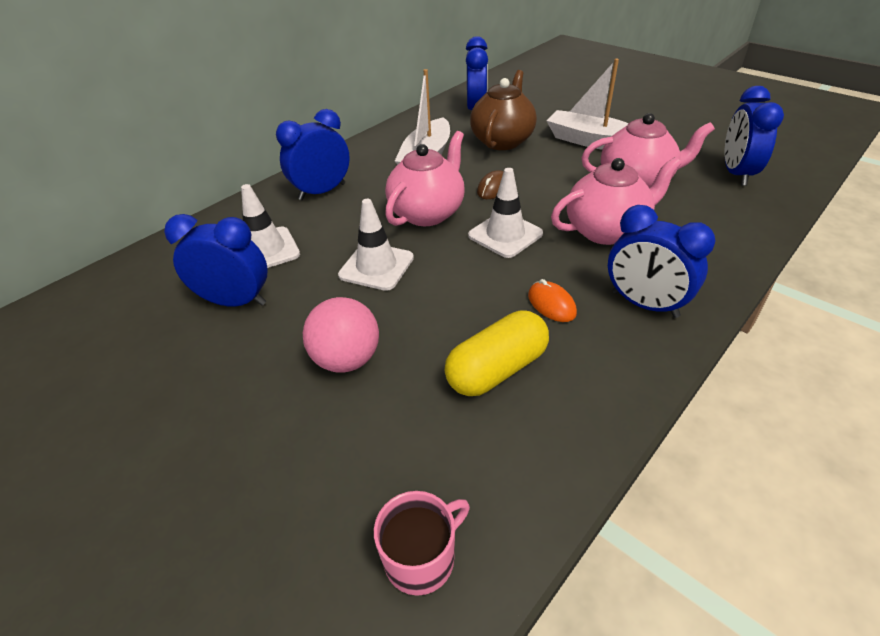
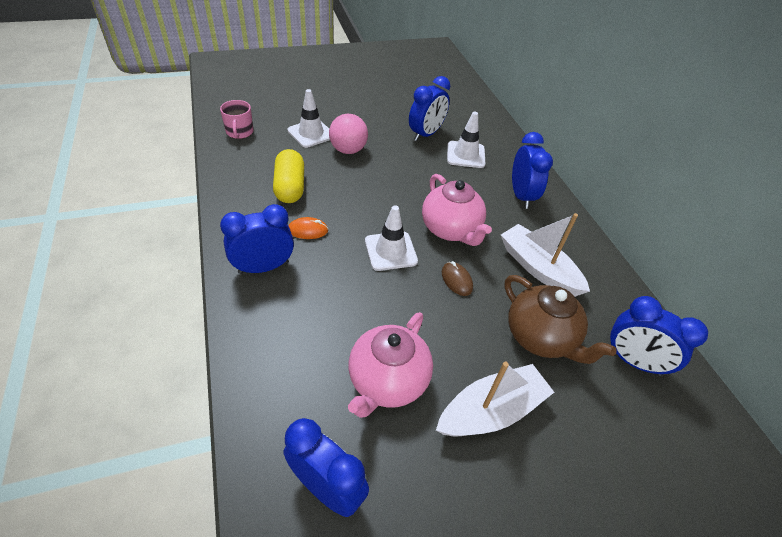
camera: 115 degrees right, 5 degrees up
white traffic cone [338,199,414,291] -> white traffic cone moved to [287,89,330,148]
pink teapot [551,157,682,245] -> none

